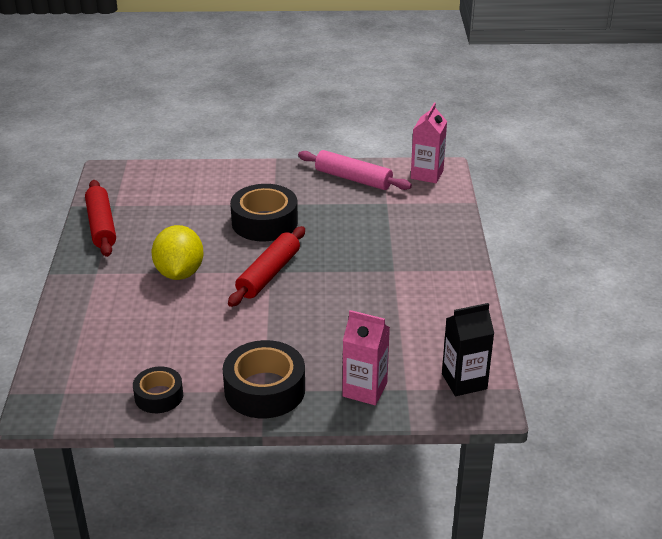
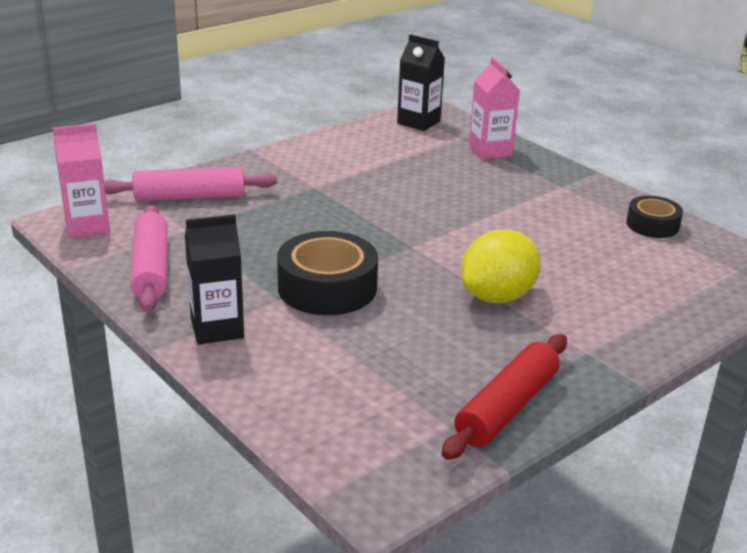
camera: 130 degrees left, 5 degrees down
black tape [223,340,305,418] -> none
red rolling pin [228,226,305,307] -> none
none -> pink rolling pin [104,167,277,201]
none -> black carton [185,214,244,344]

